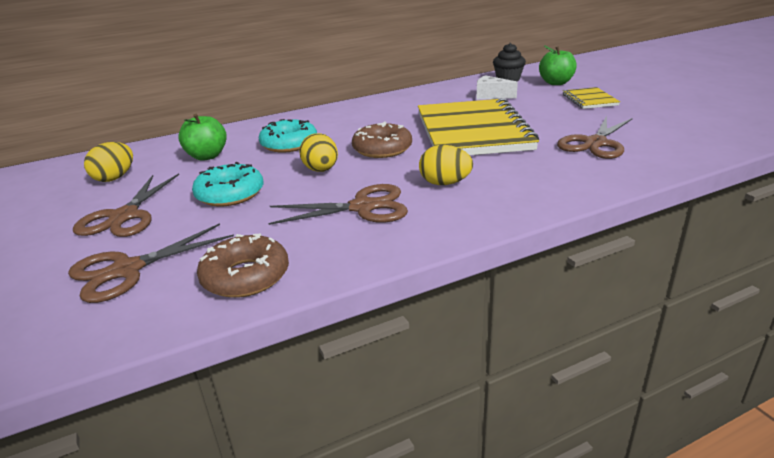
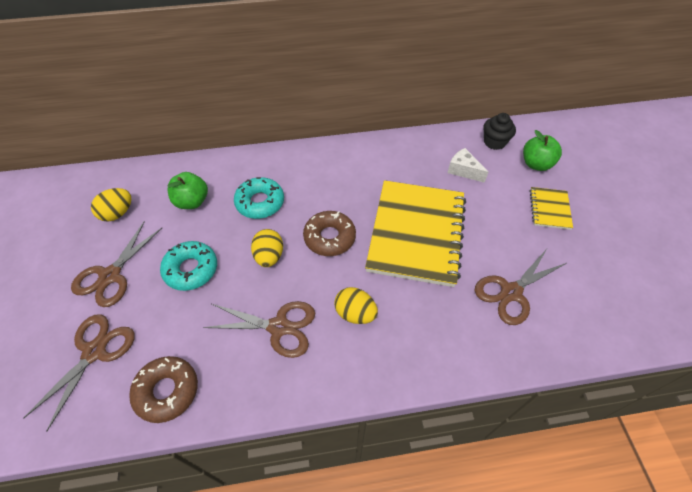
camera: 15 degrees right, 25 degrees up
brown scissors [68,223,234,303] -> brown scissors turned 135 degrees clockwise [23,314,135,431]

